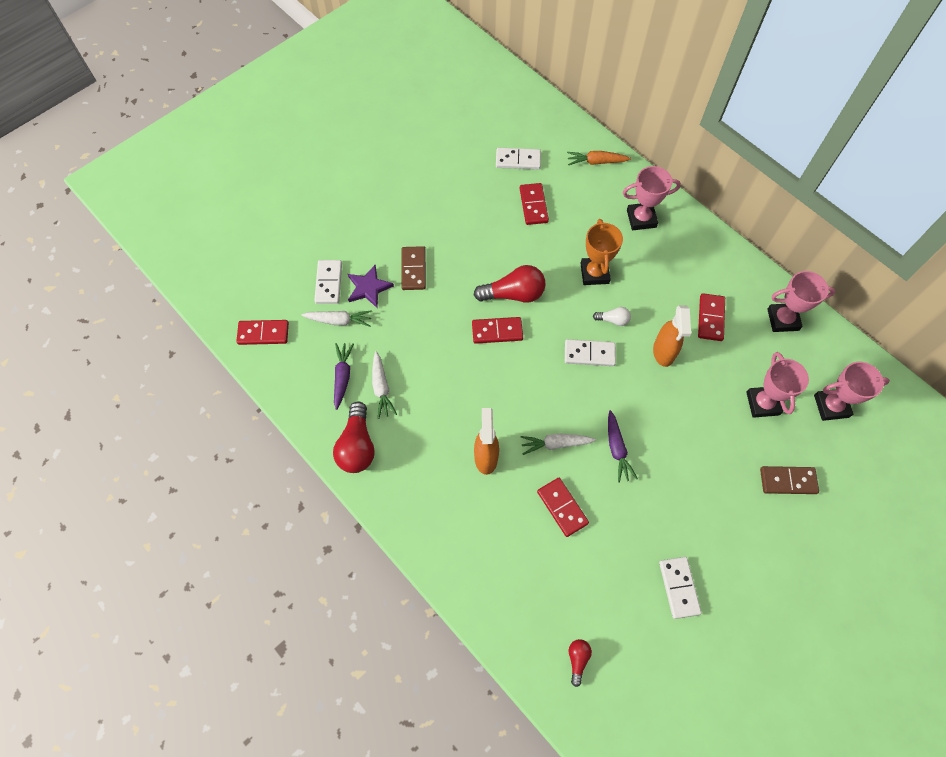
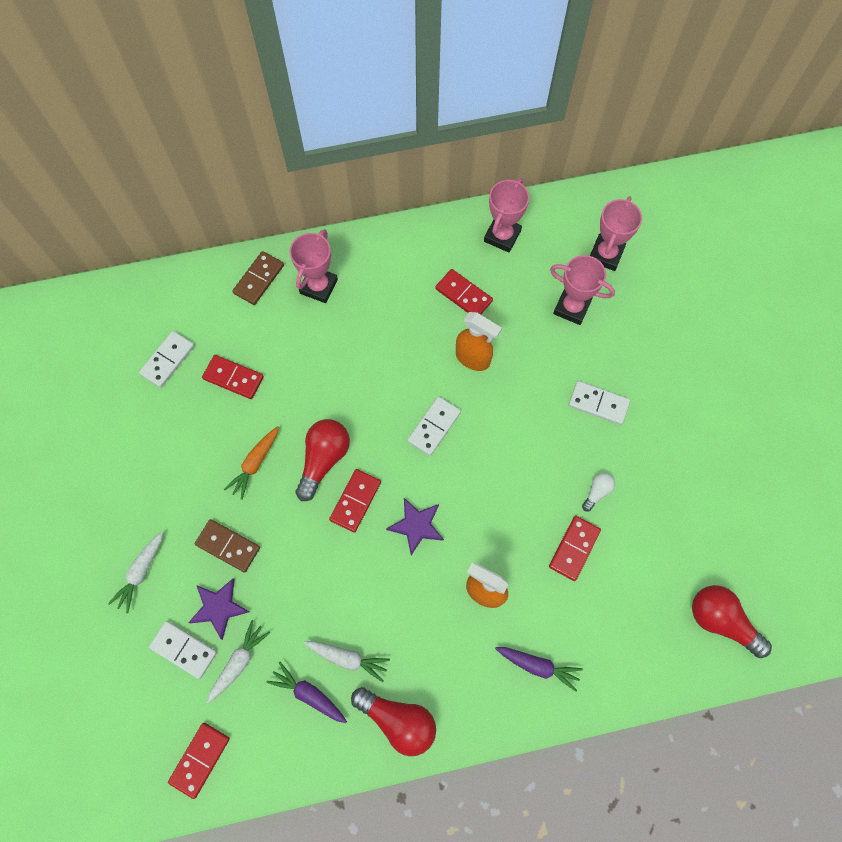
camera: 60 degrees left, 5 degrees up
white carrot [520,433,596,455] -> white carrot moved to [108,531,163,613]
red domino [537,478,589,537] -> red domino turned 60 degrees counterclockwise [549,516,601,581]
orange carrot [567,151,631,165] -> orange carrot moved to [224,426,279,500]
red light bulb [569,639,592,687] -> red light bulb [692,585,772,658], size x1.95
orange trophy [580,219,623,285] -> none
white light bulb [593,307,631,326] -> white light bulb moved to [582,473,615,512]
purple carrot [608,410,638,483] -> purple carrot moved to [495,647,583,692]
white domino [659,557,702,619] -> white domino moved to [568,381,630,425]
brown domino [760,466,819,494] -> brown domino moved to [232,251,284,305]
none -> purple star [386,498,444,555]

